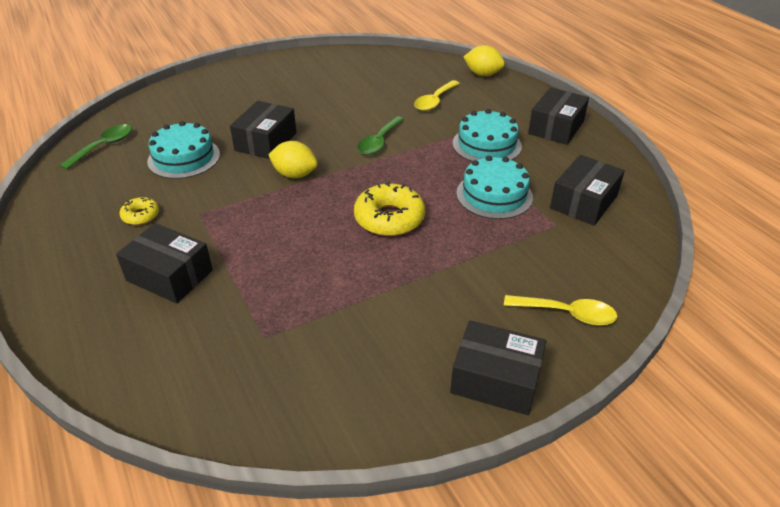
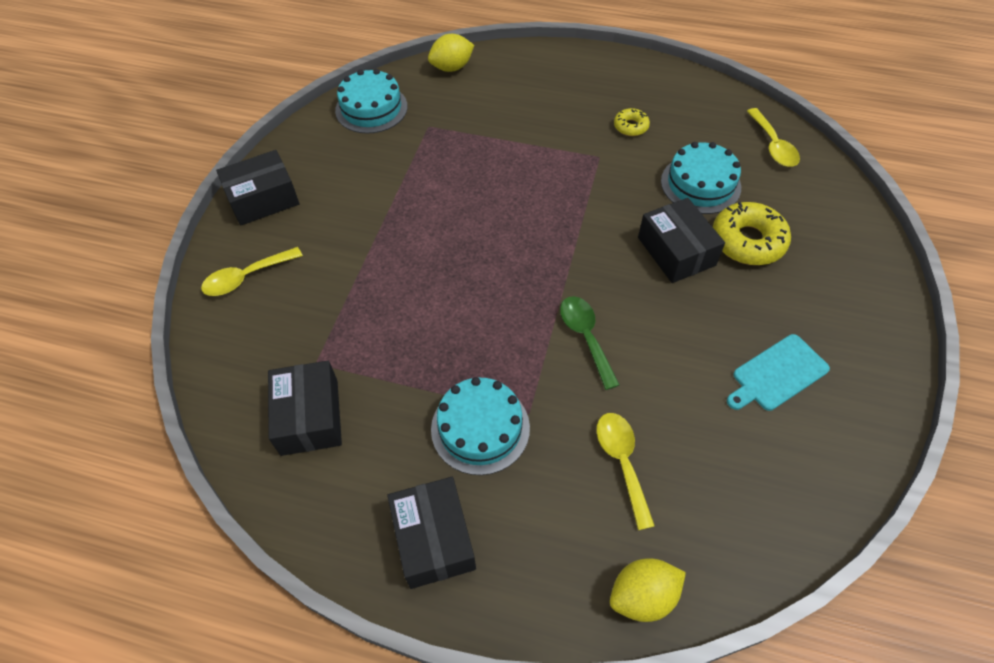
camera: 135 degrees right, 15 degrees up
green spoon [60,124,132,170] -> yellow spoon [747,108,800,167]
black box [116,223,213,304] -> none
yellow lemon [268,141,318,178] -> yellow lemon moved to [428,34,474,72]
yellow donut [354,181,425,236] -> yellow donut moved to [713,202,791,265]
turquoise cake [456,156,533,219] -> turquoise cake moved to [335,69,408,133]
none -> turquoise cutting board [727,334,830,411]

